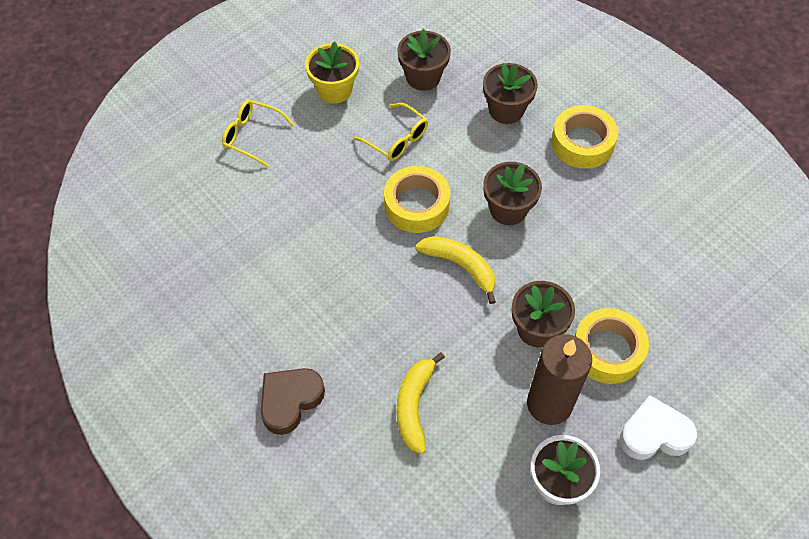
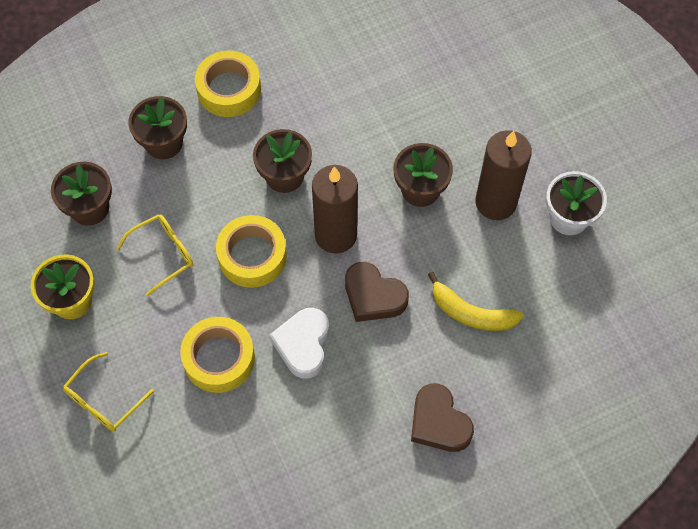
camera: 75 degrees left, 5 degrees up
yellow banana [415,236,496,304] -> brown candle [312,165,358,254]
yellow tape [575,308,649,384] -> yellow tape moved to [180,317,255,393]
white heart [620,395,697,460] -> white heart moved to [270,308,329,379]
none -> brown heart [345,262,409,322]

